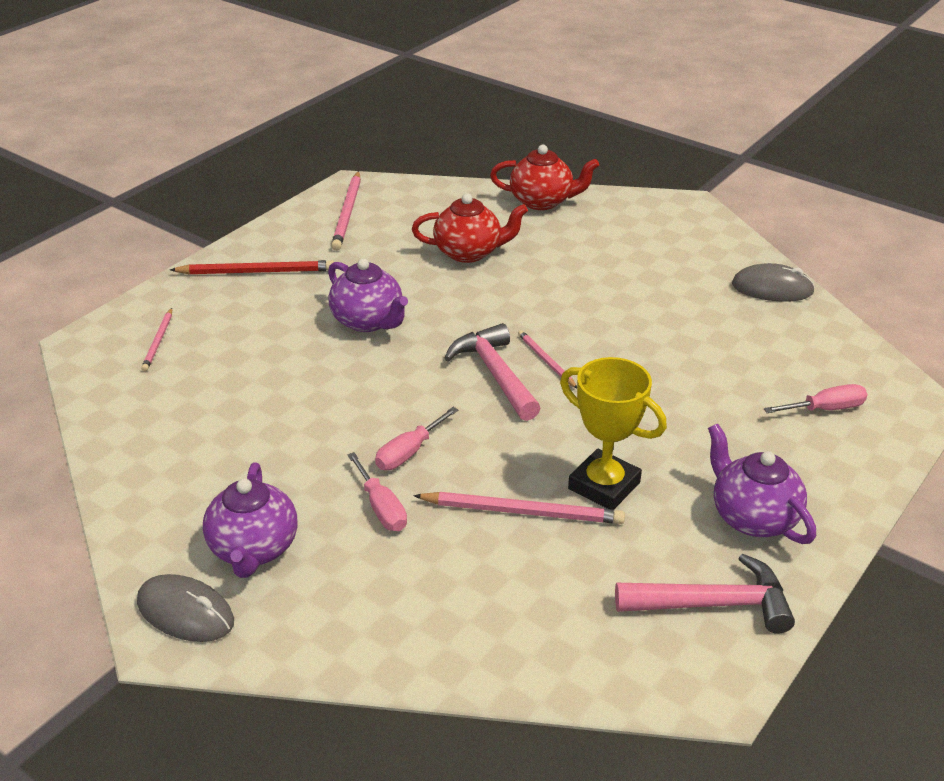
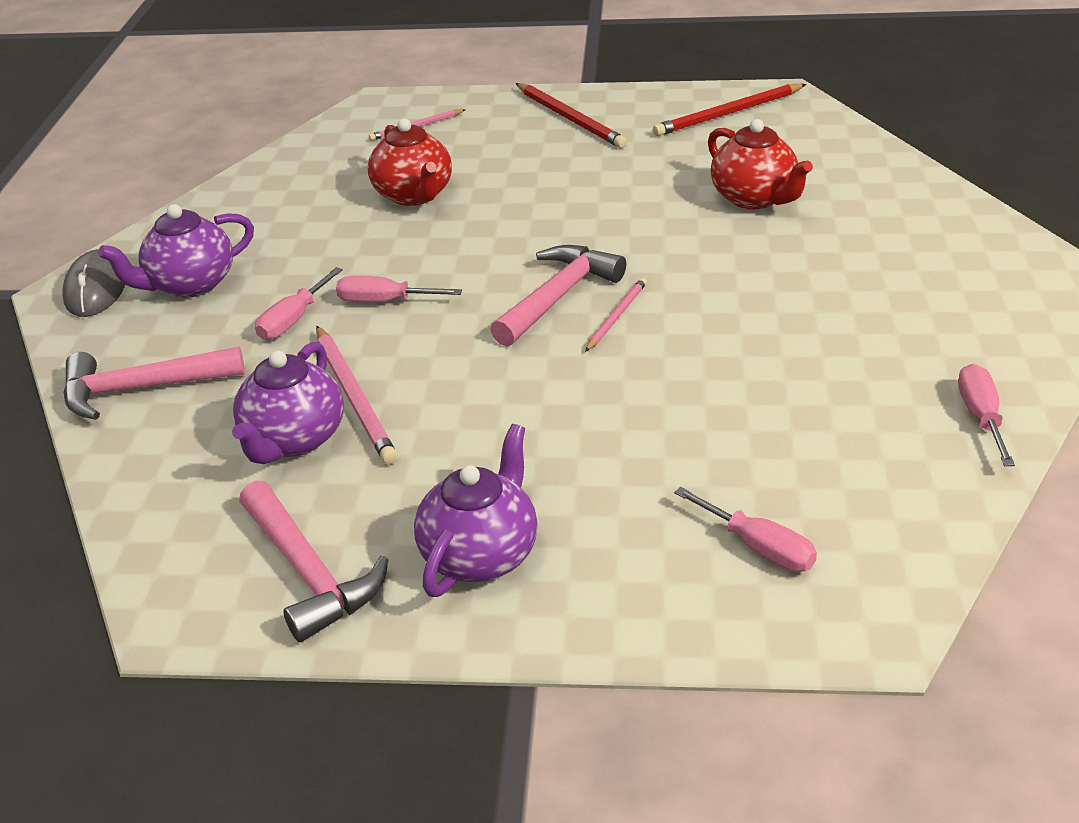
camera: 60 degrees right, 0 degrees up
purple teapot [328,258,408,332] -> purple teapot moved to [232,342,344,464]
pink pencil [331,171,361,251] -> red pencil [653,84,806,136]
red teapot [490,145,599,210] -> red teapot moved to [368,118,452,206]
yellow trophy [560,357,667,510] -> none
grey mouse [732,263,815,302] -> pink screwdriver [958,364,1015,466]
none -> pink hammer [64,346,245,420]

